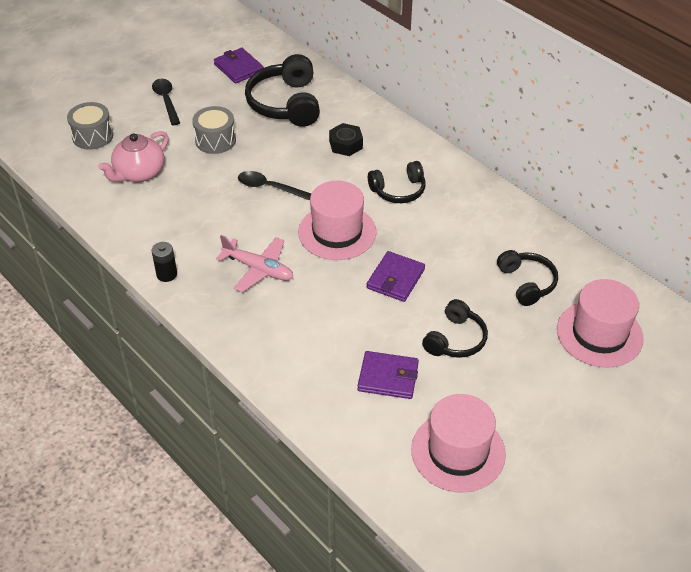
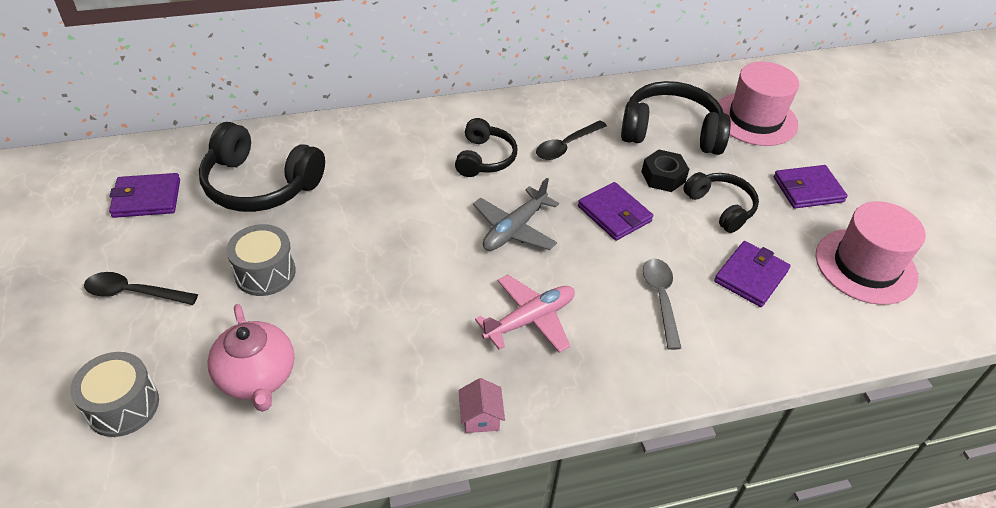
camera: 65 degrees left, 0 degrees up
black battery [152,242,177,282] -> pink house [459,378,505,433]
black spoon [238,171,311,200] -> black spoon moved to [536,120,607,160]
pink hat [298,181,376,260] -> grey plane [473,178,559,251]
black nut [329,123,363,156] -> black nut moved to [641,150,689,192]
black headphones [497,250,558,306] -> black headphones [621,81,731,155], size x1.62
none -> grey spoon [643,258,681,350]
none -> purple wallet [774,165,848,209]

